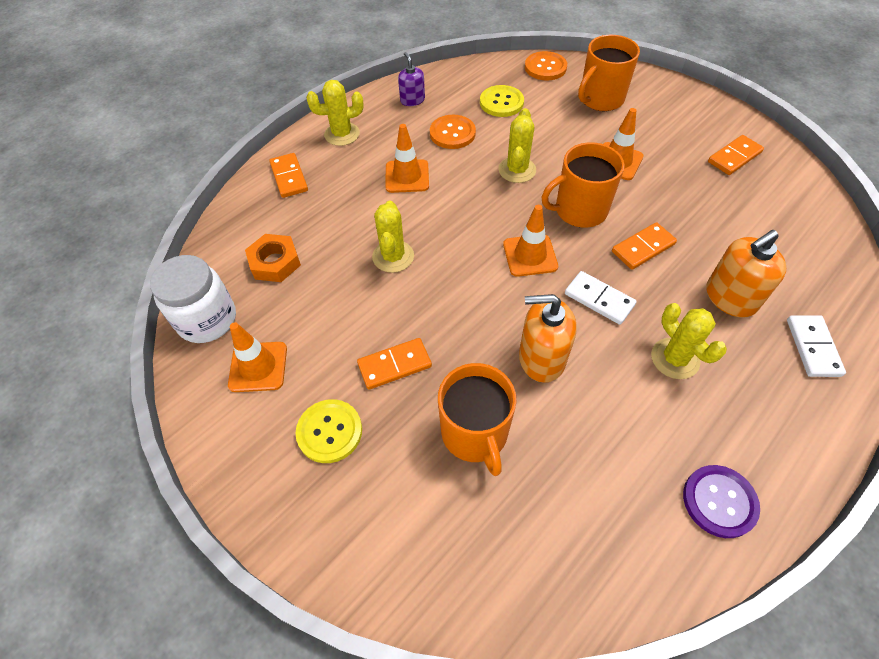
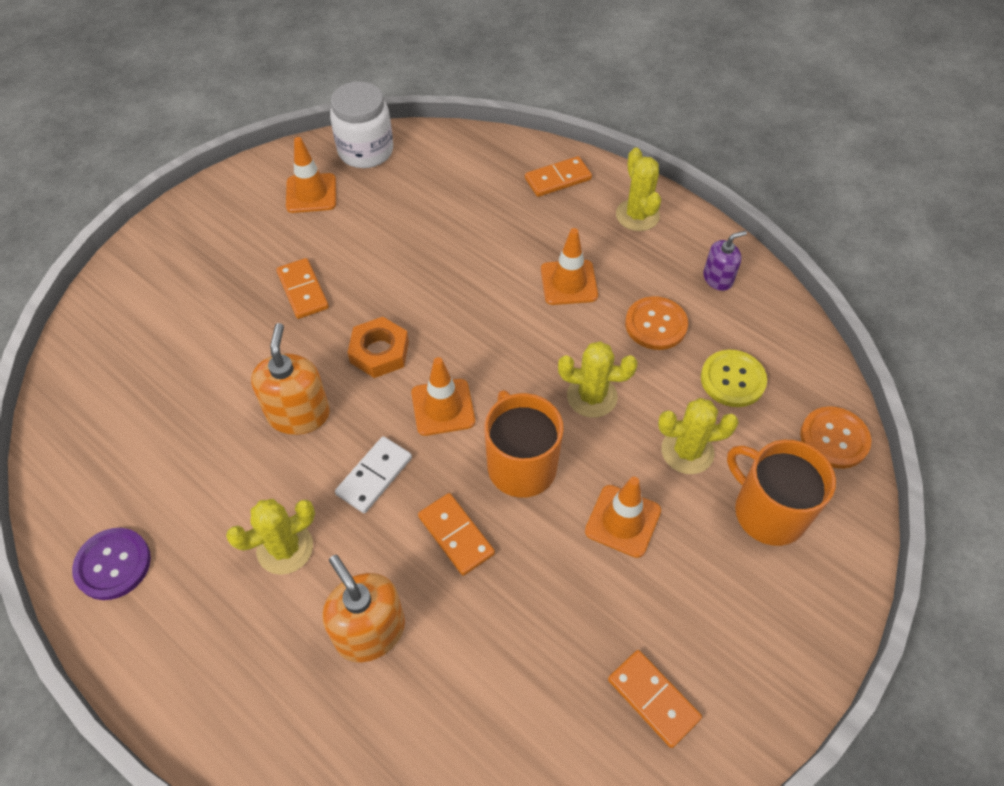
camera: 85 degrees right, 0 degrees up
orange nut [245,234,301,282] -> orange nut moved to [347,317,409,378]
yellow button [296,399,362,463] -> none
yellow cactus [372,201,414,273] -> yellow cactus moved to [658,398,739,474]
orange mug [438,363,516,476] -> none
white domino [787,315,846,377] -> none

